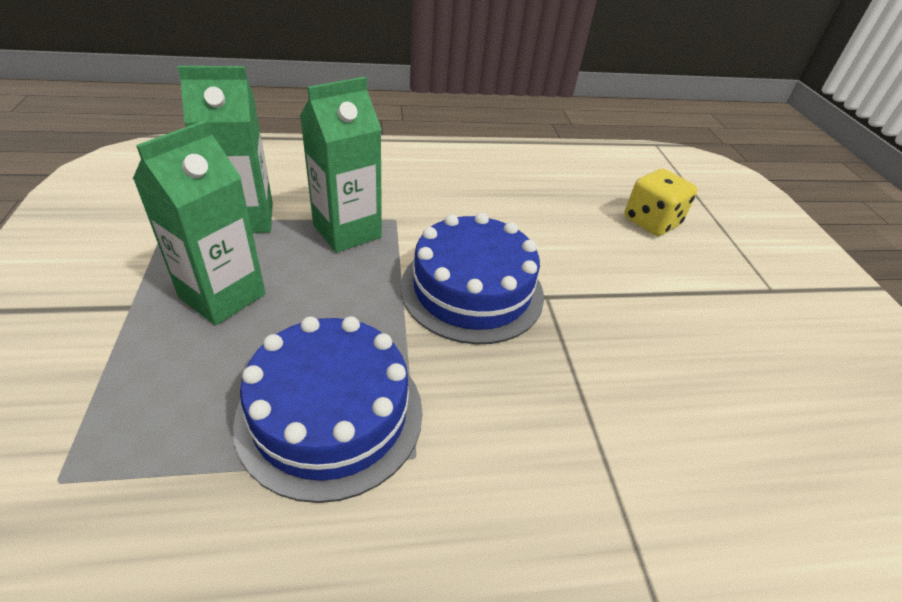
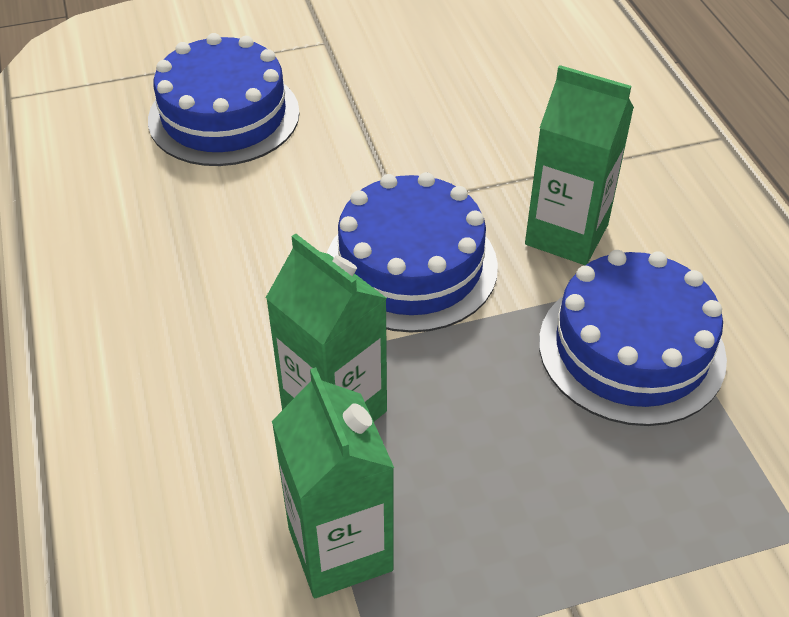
camera: 95 degrees left, 5 degrees up
green carton [133,120,265,325] -> green carton moved to [525,65,634,265]
yellow dice [624,169,698,236] -> blue cake [148,33,300,166]

